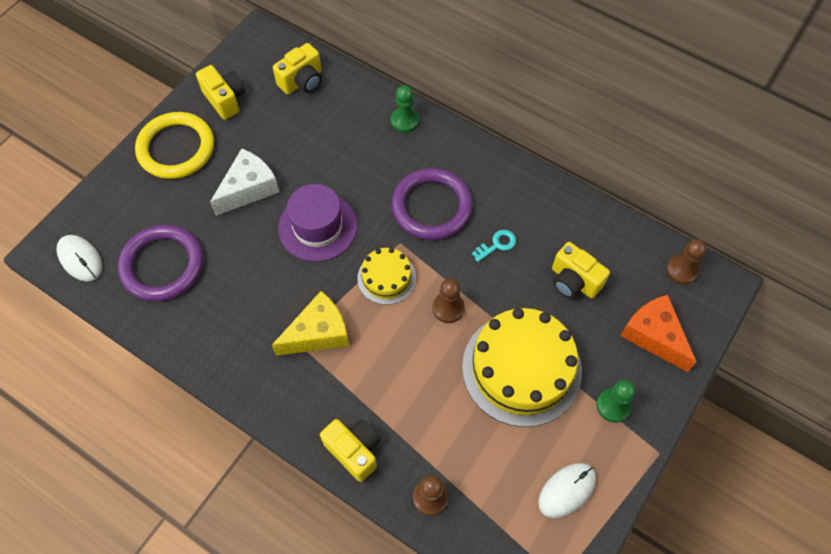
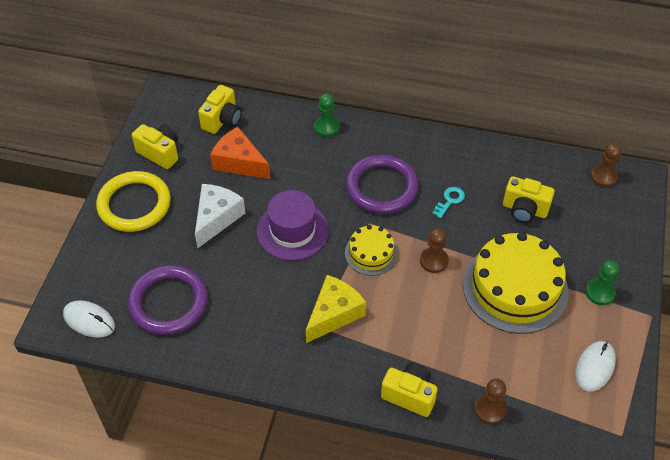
camera: 20 degrees left, 10 degrees down
orange cheese [620,295,696,372] -> orange cheese moved to [210,127,270,179]

